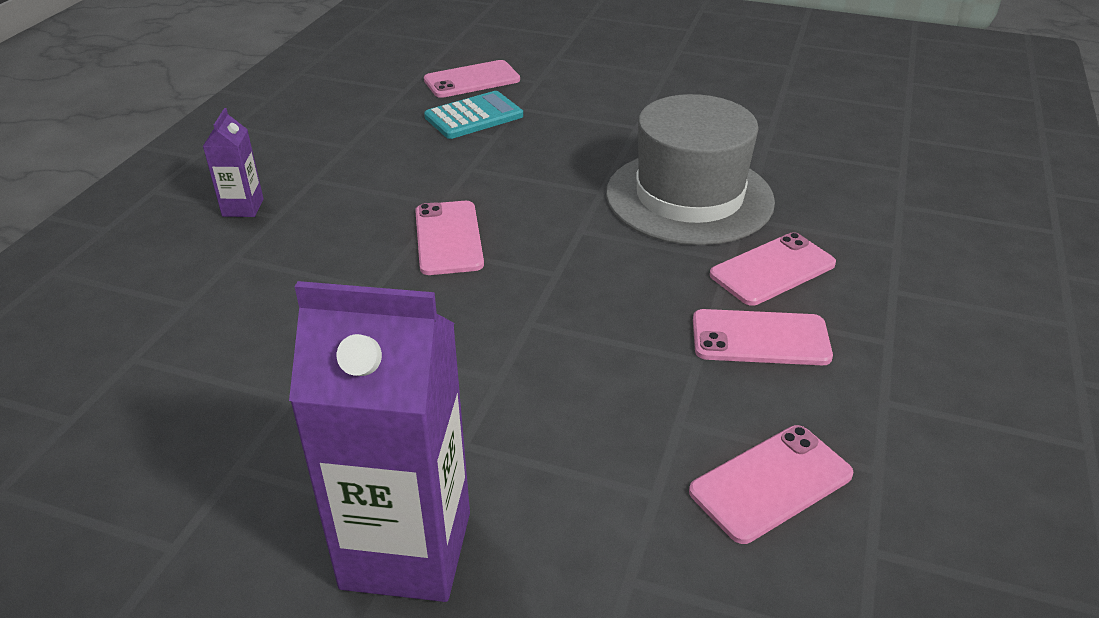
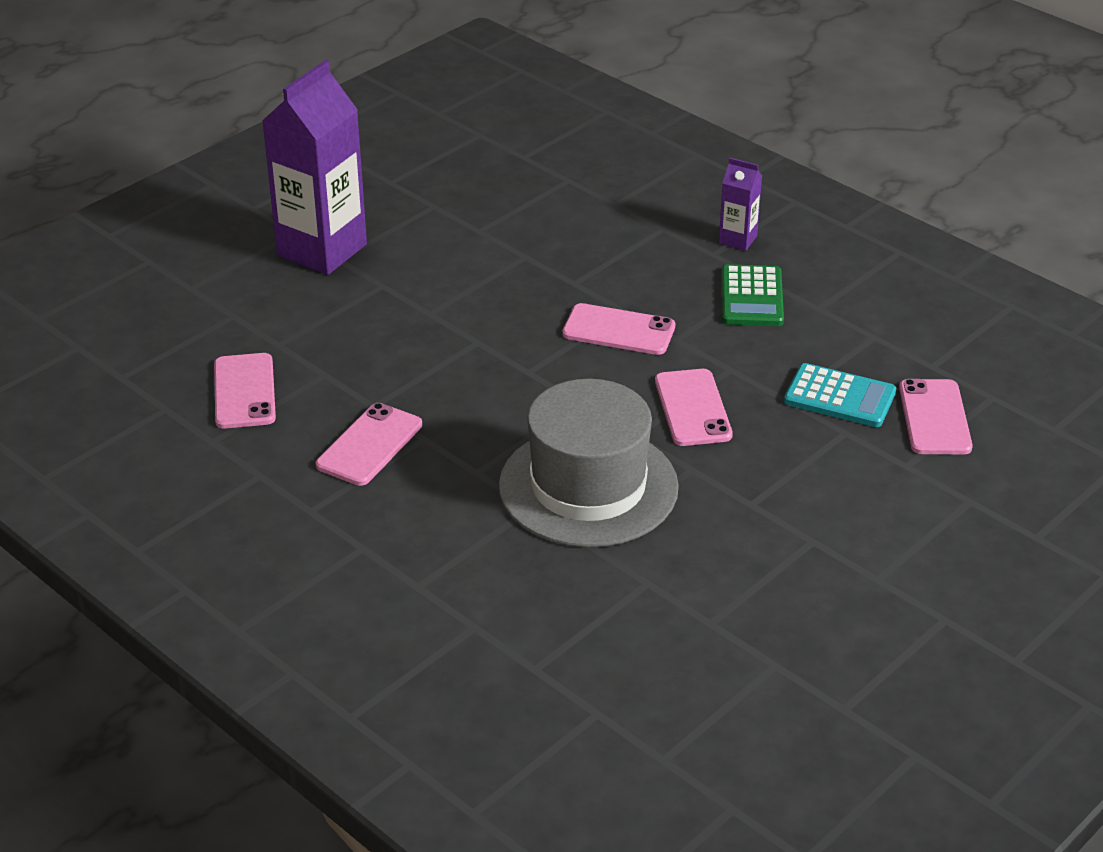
camera: 115 degrees right, 0 degrees up
turquoise calculator [424,91,523,139] -> turquoise calculator turned 60 degrees counterclockwise [784,363,896,427]
pink phone [710,232,836,306] -> pink phone moved to [655,369,733,446]
none -> green calculator [722,264,784,326]

